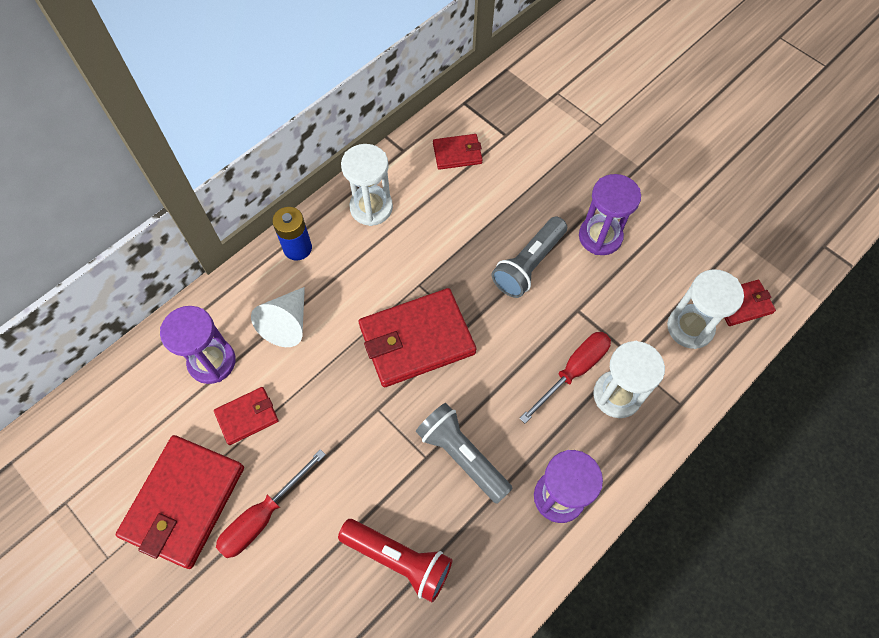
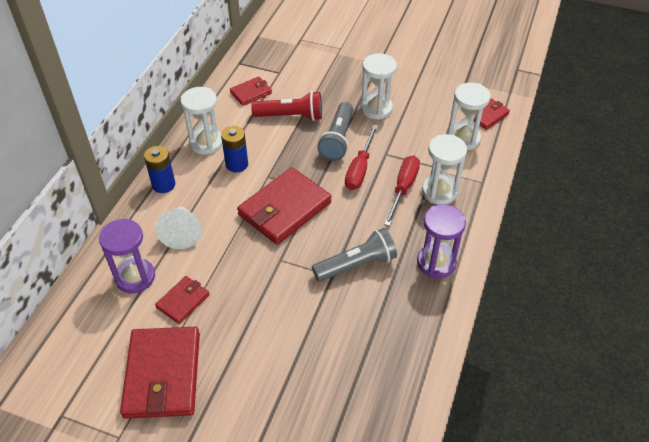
camera: 25 degrees left, 15 degrees down
red screwdriver [216,449,326,558] -> red screwdriver moved to [345,125,378,190]
red flashlight [338,519,453,603] -> red flashlight moved to [251,91,322,121]
grey flashlight [416,403,513,504] -> grey flashlight turned 135 degrees clockwise [312,228,397,282]
purple hourglass [579,174,641,255] -> white hourglass [360,53,397,120]
none -> blue battery [221,126,248,172]

